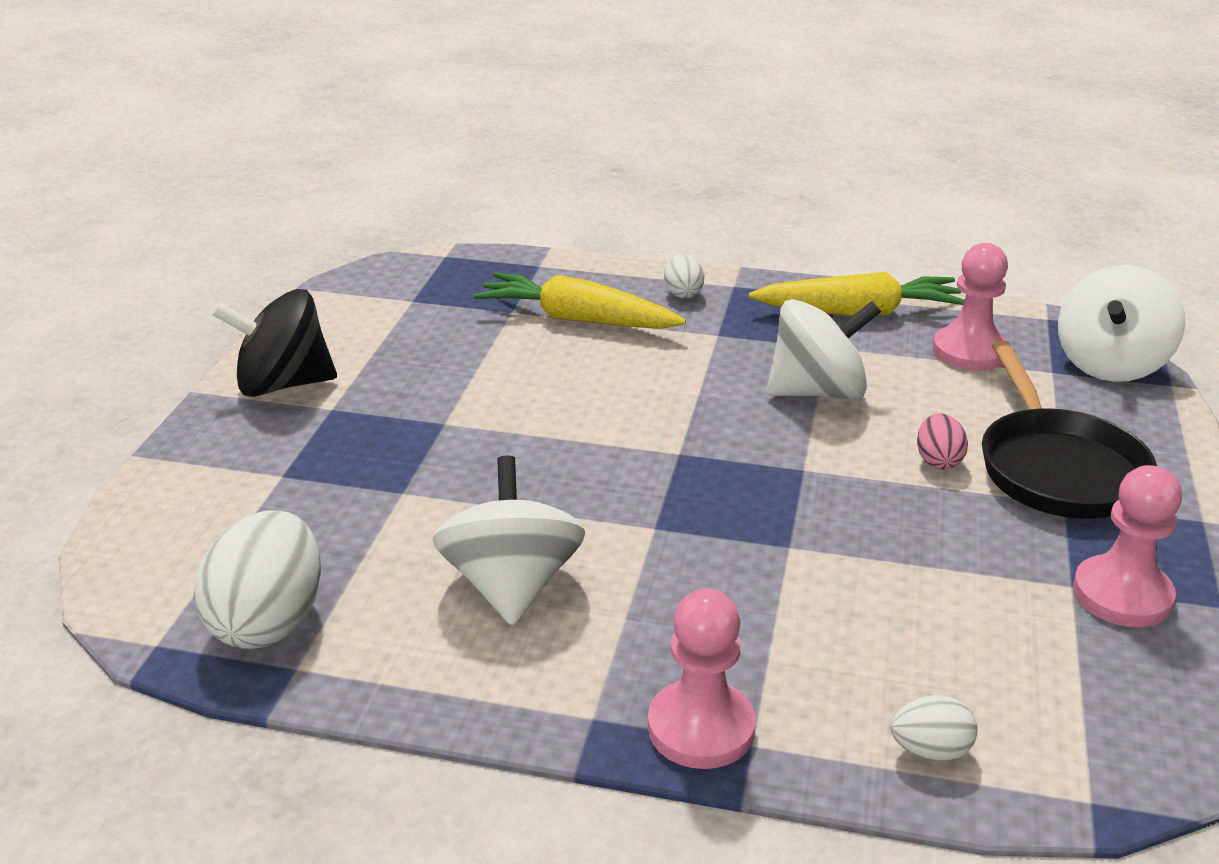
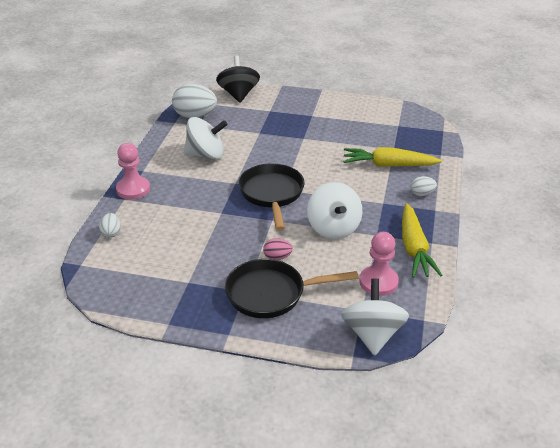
camera: 90 degrees right, 5 degrees up
black spinning top [212,289,337,397] -> black spinning top moved to [216,56,260,103]
yellow carrot [473,272,686,329] -> yellow carrot turned 105 degrees counterclockwise [343,147,442,167]
white spinning top [1058,265,1185,382] -> white spinning top turned 60 degrees clockwise [341,278,409,356]
pink pawn [1073,465,1182,627] -> none
none -> black pan [238,163,305,231]

